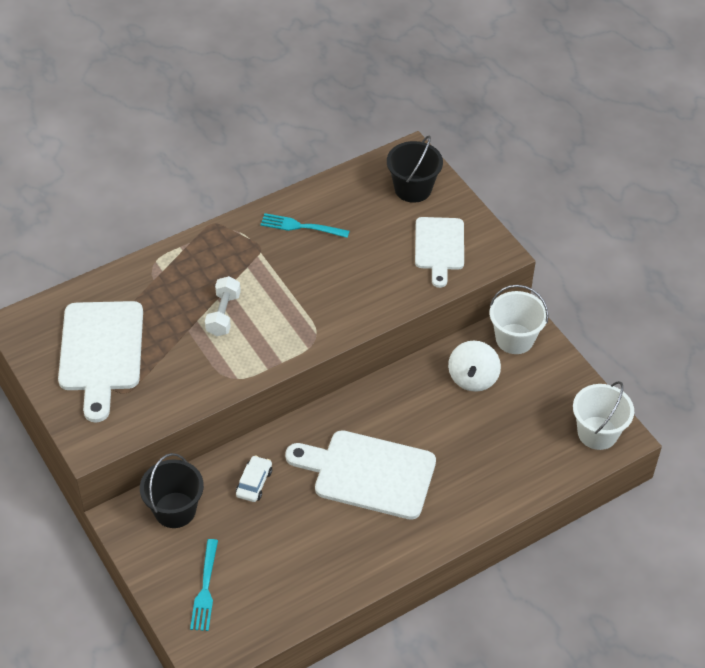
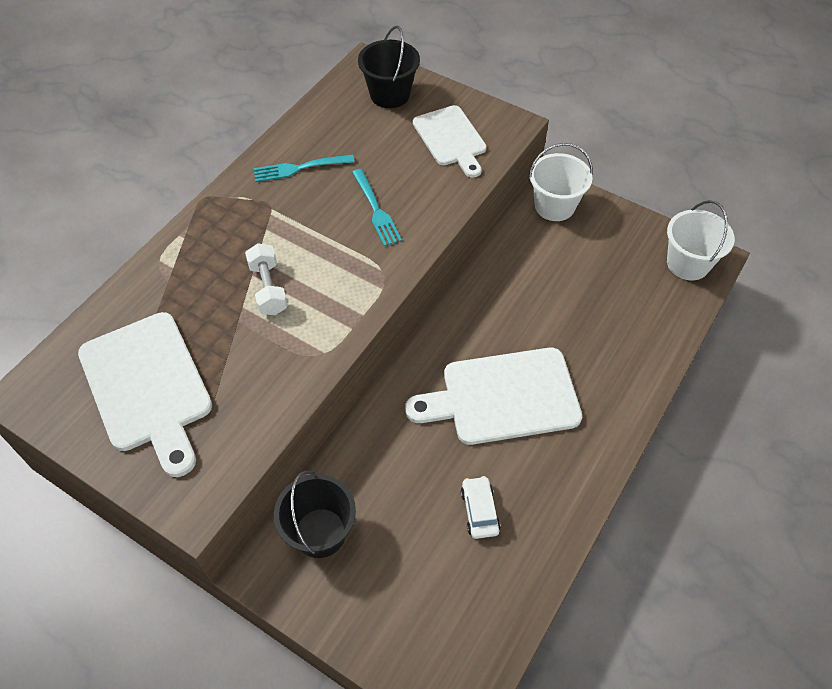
camera: 25 degrees left, 5 degrees up
turquoise fork [190,539,218,631] -> turquoise fork moved to [352,169,402,246]
white car [236,455,272,502] -> white car moved to [461,476,500,539]
white spinning top [448,341,501,392] -> none

